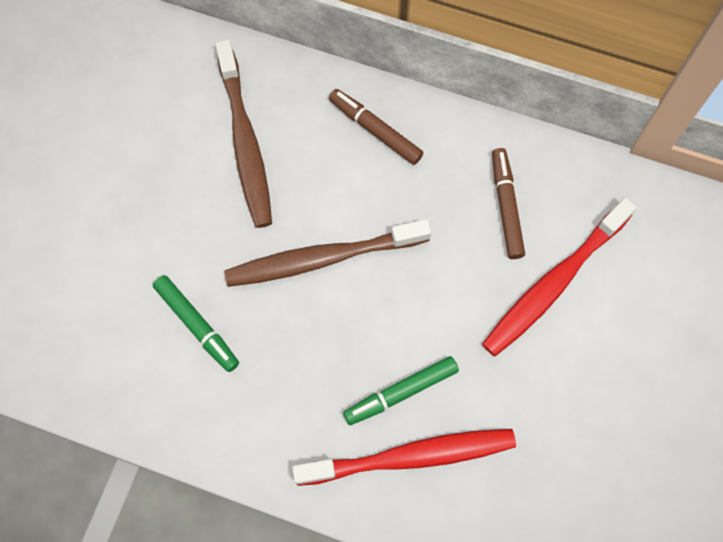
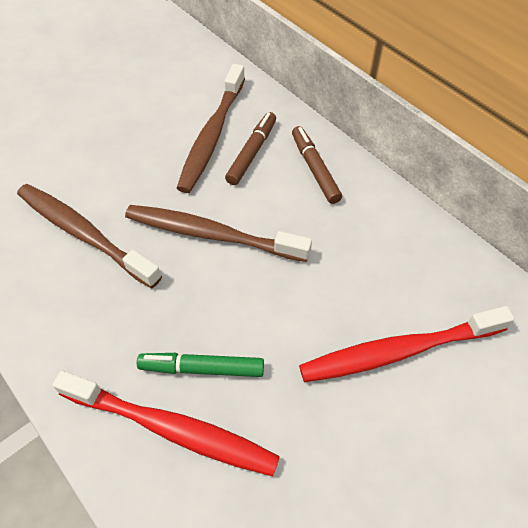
camera: 30 degrees right, 15 degrees down
green marker [153,275,239,372] -> brown toothbrush [17,184,162,288]
brown marker [492,148,525,259] -> brown marker moved to [225,112,276,185]

